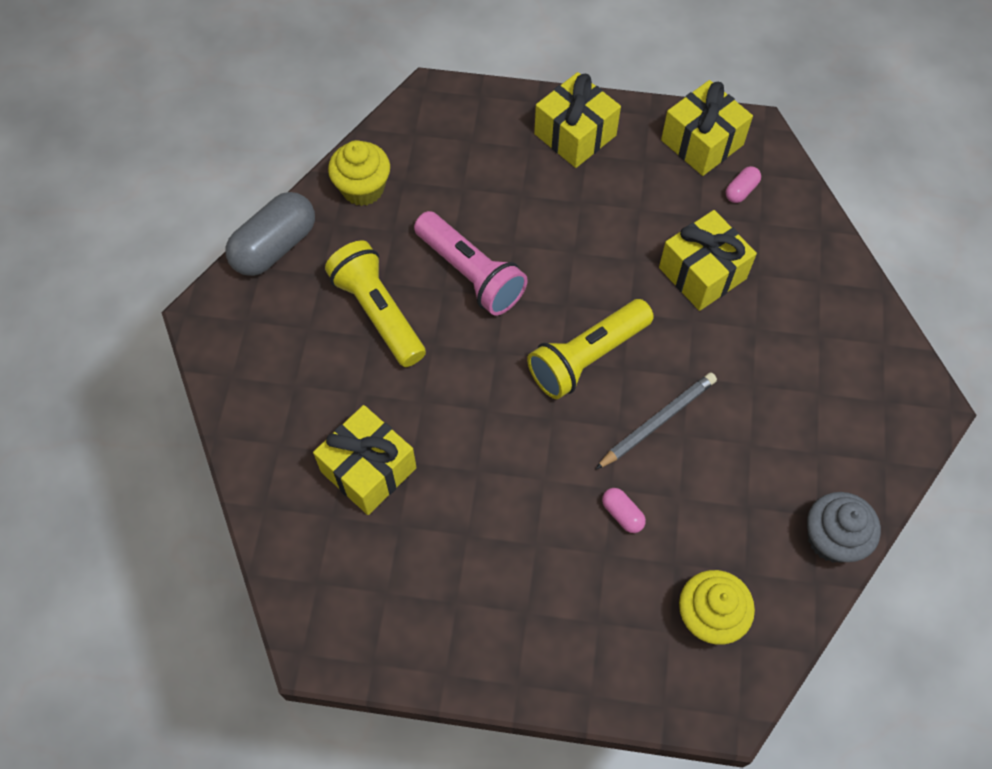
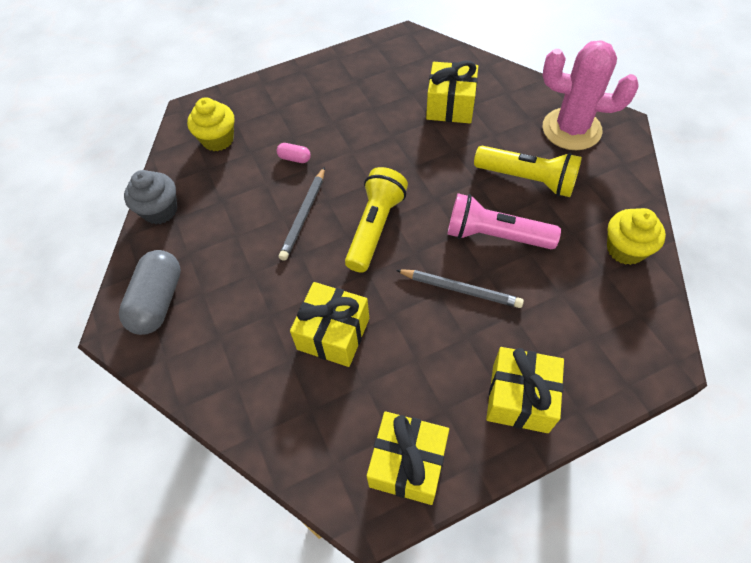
camera: 150 degrees right, 5 degrees down
grey capsule [225,192,315,276] -> grey capsule moved to [119,250,181,335]
pink capsule [726,166,761,203] -> none
none -> grey pencil [396,269,524,308]
none -> pink cactus [543,40,639,150]

